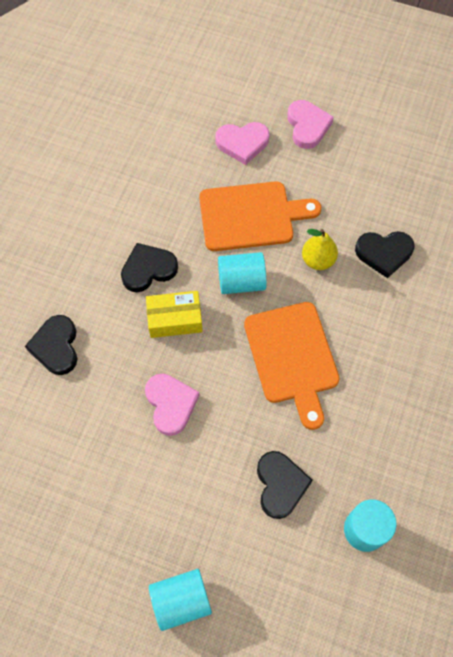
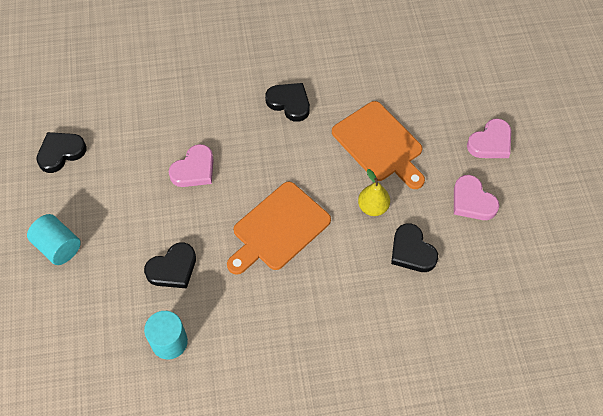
camera: 60 degrees right, 5 degrees down
black heart [25,315,77,375] -> black heart moved to [36,132,87,173]
yellow box [146,291,203,338] -> none
pink heart [215,122,270,165] -> pink heart moved to [454,175,499,220]
turquoise cylinder [218,252,266,294] -> none

